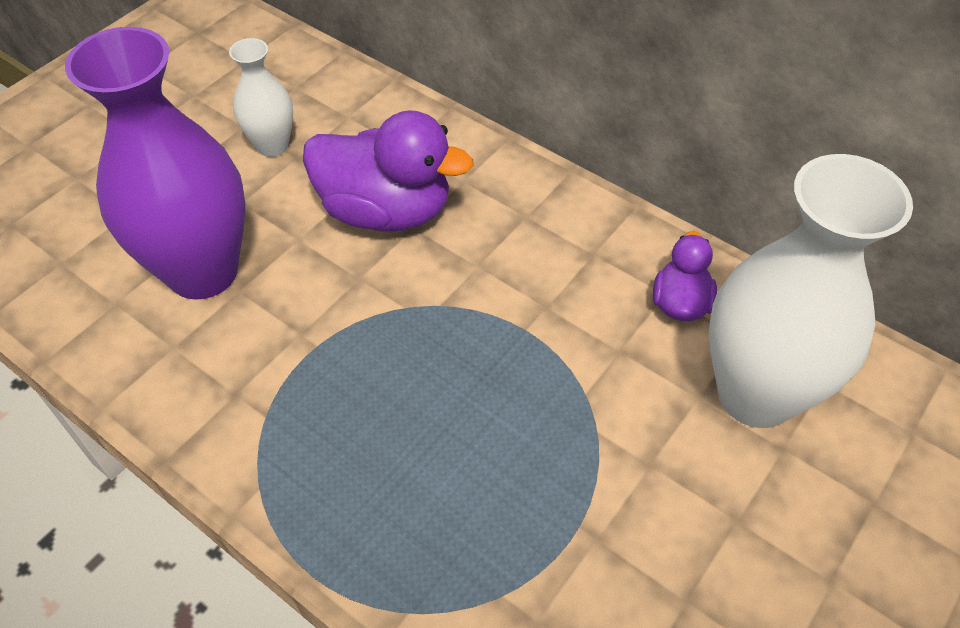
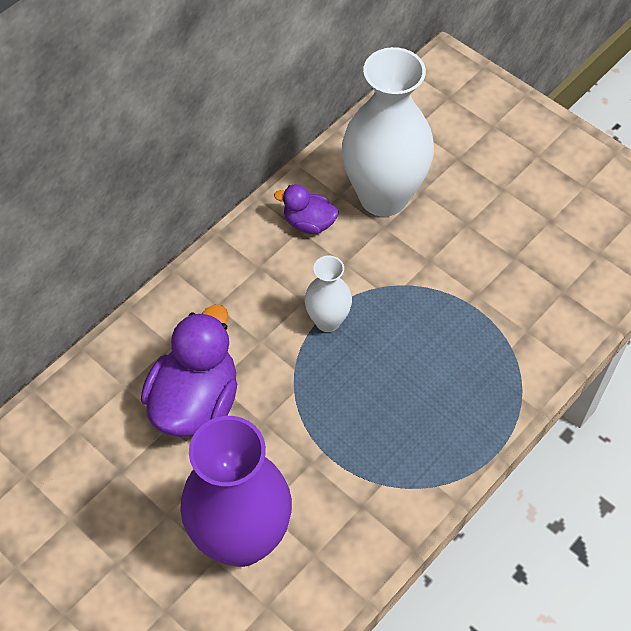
camera: 85 degrees left, 5 degrees up
white vase [229,38,293,157] -> white vase moved to [305,256,352,332]

